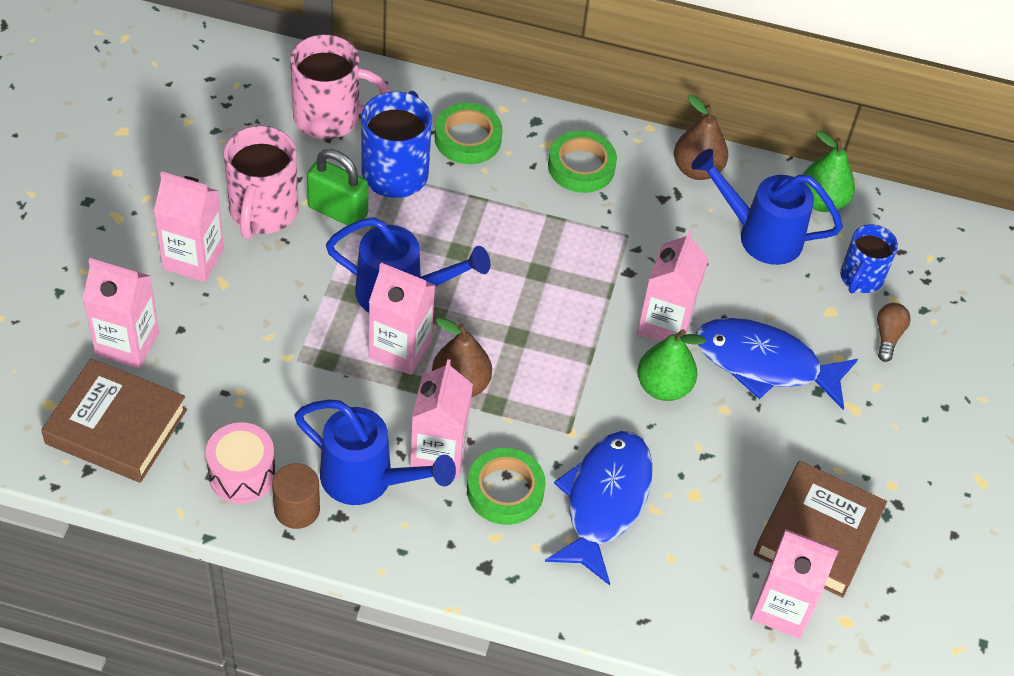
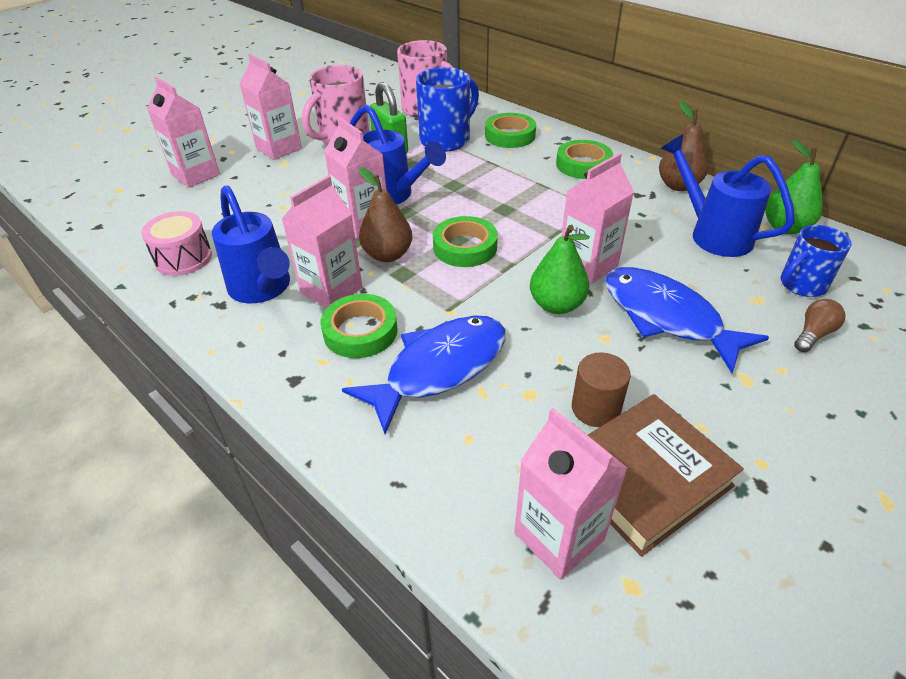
camera: 35 degrees right, 10 degrees down
brown book [41,359,187,483] -> none
brown cylinder [272,463,320,529] -> brown cylinder moved to [572,352,631,427]
none -> green tape [433,216,498,267]

